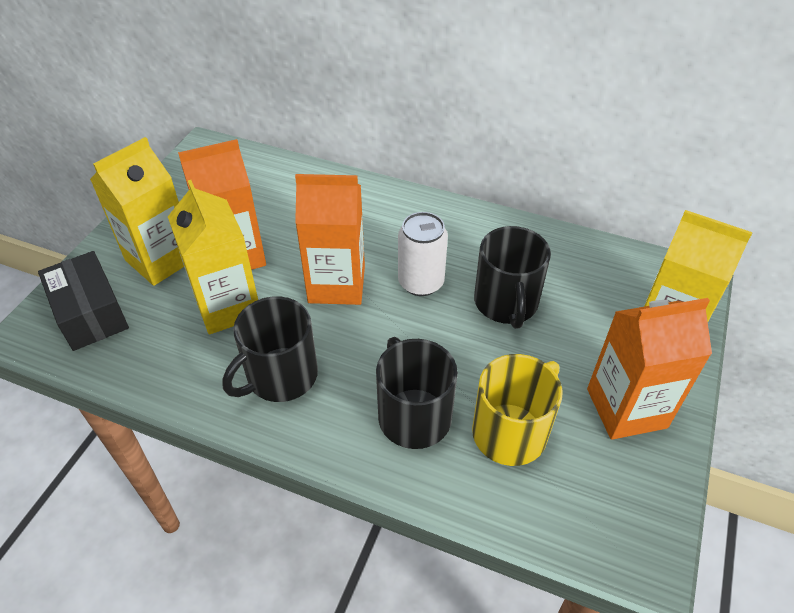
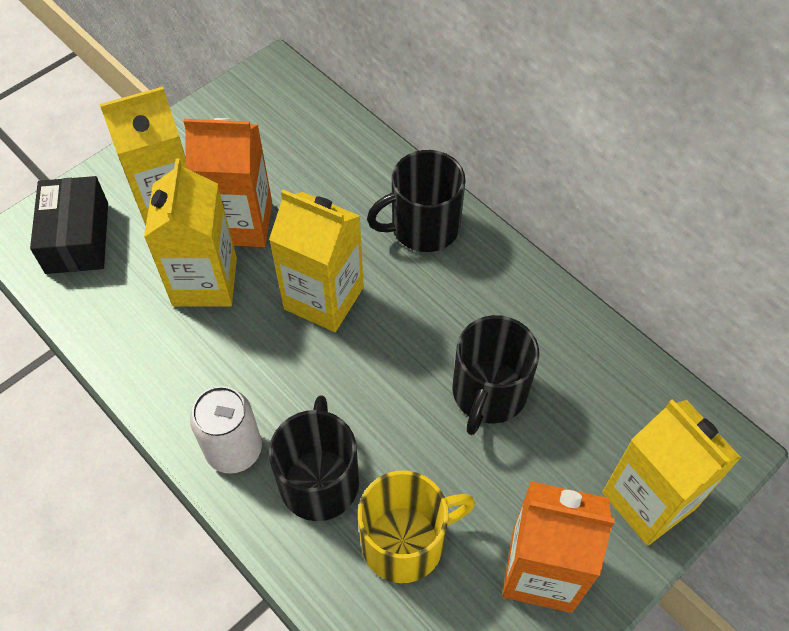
camera: 25 degrees right, 10 degrees up
black mug [222,296,318,402] -> black mug moved to [367,150,465,252]
orange carton [295,174,365,305] -> yellow carton [269,190,364,332]
white can [398,212,448,296] -> white can moved to [190,386,262,474]

